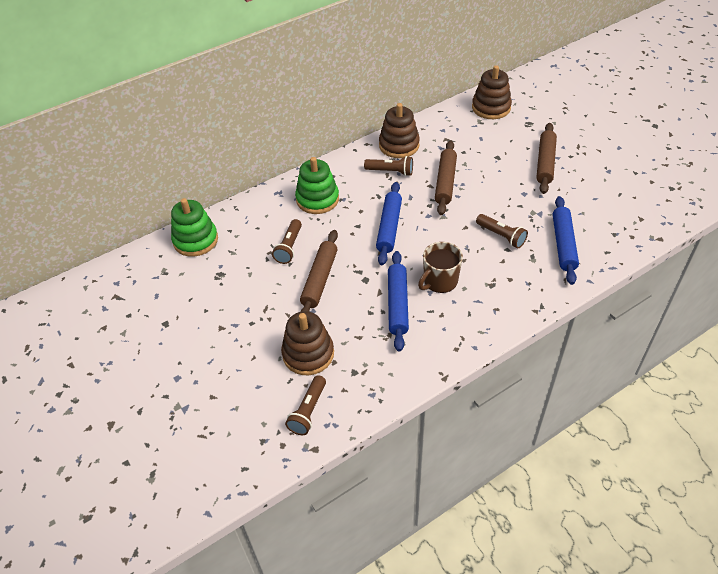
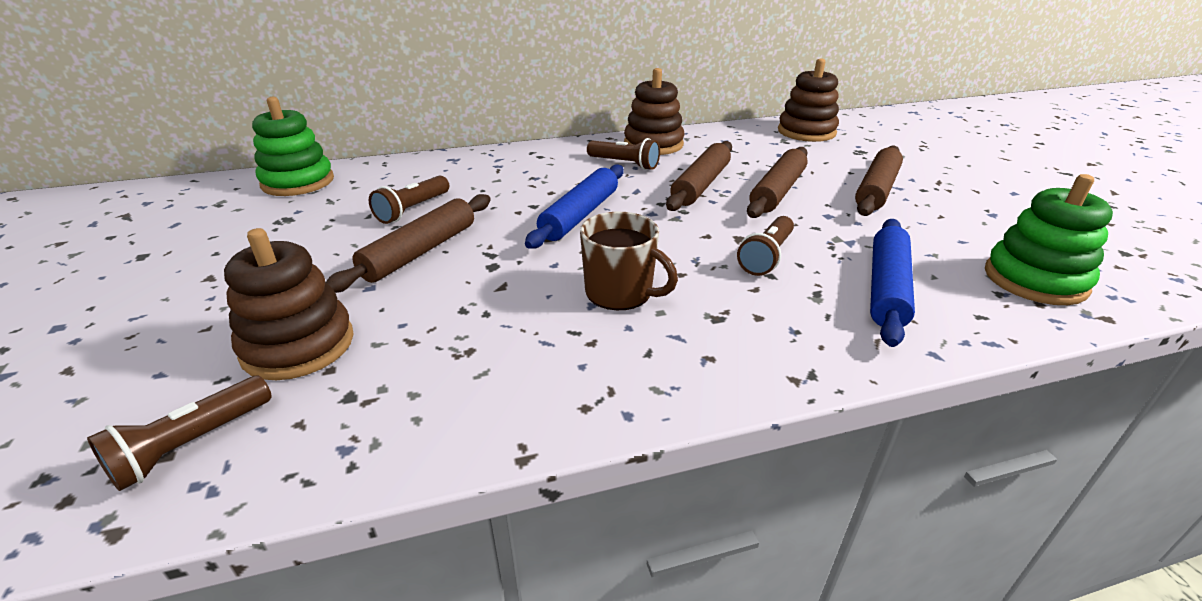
camera: 15 degrees right, 15 degrees down
green stacking toy [295,157,339,214] -> green stacking toy moved to [985,174,1113,305]
blue rolling pin [388,251,409,352] -> none
brown mug [418,242,463,293] -> brown mug turned 120 degrees counterclockwise [580,212,678,310]
brown flashlight [476,214,528,248] -> brown flashlight turned 60 degrees clockwise [737,216,794,276]
none -> brown rolling pin [747,147,808,218]

